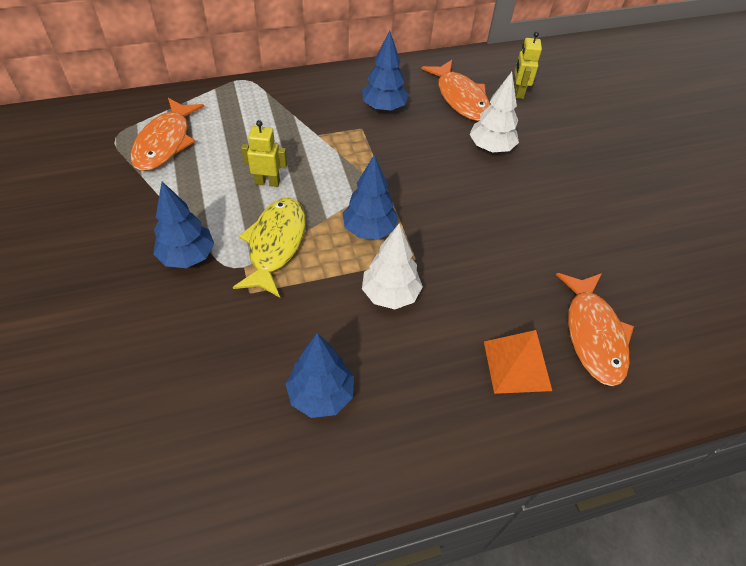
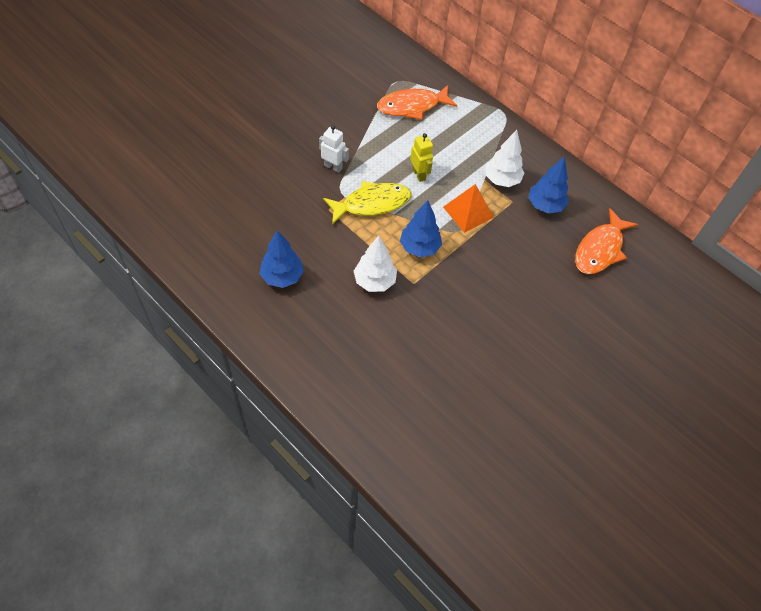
camera: 60 degrees right, 5 degrees up
blue tree [153,181,214,268] -> white robot [319,125,349,173]
white tree [469,72,519,153] -> white tree moved to [485,130,524,187]
orange pyramid [484,330,552,394] -> orange pyramid moved to [443,184,494,233]
yellow robot [515,32,542,99] -> none
orange fish [556,273,634,386] -> none

